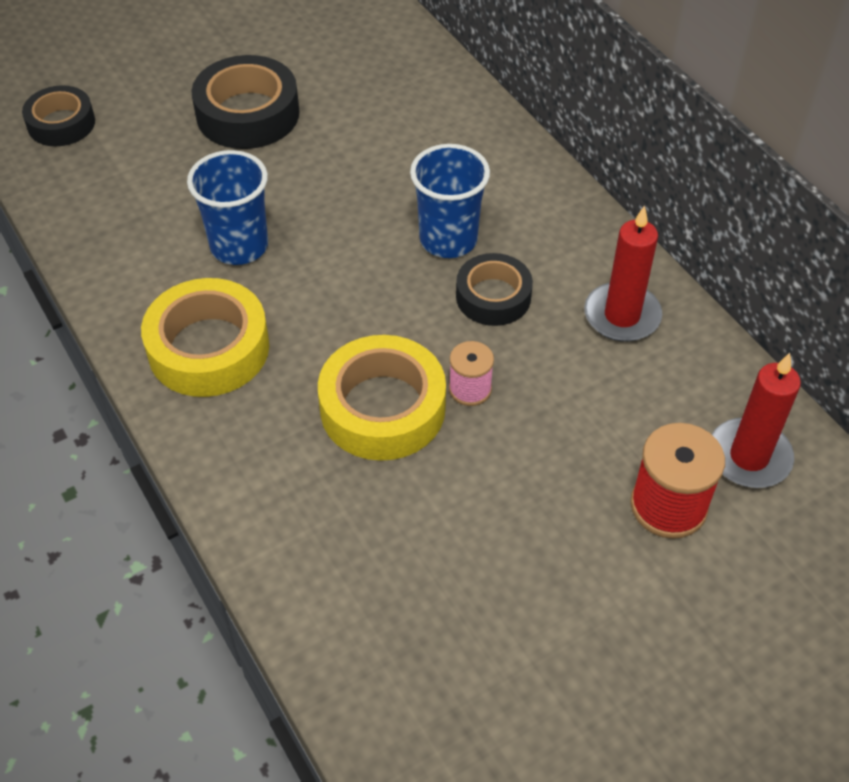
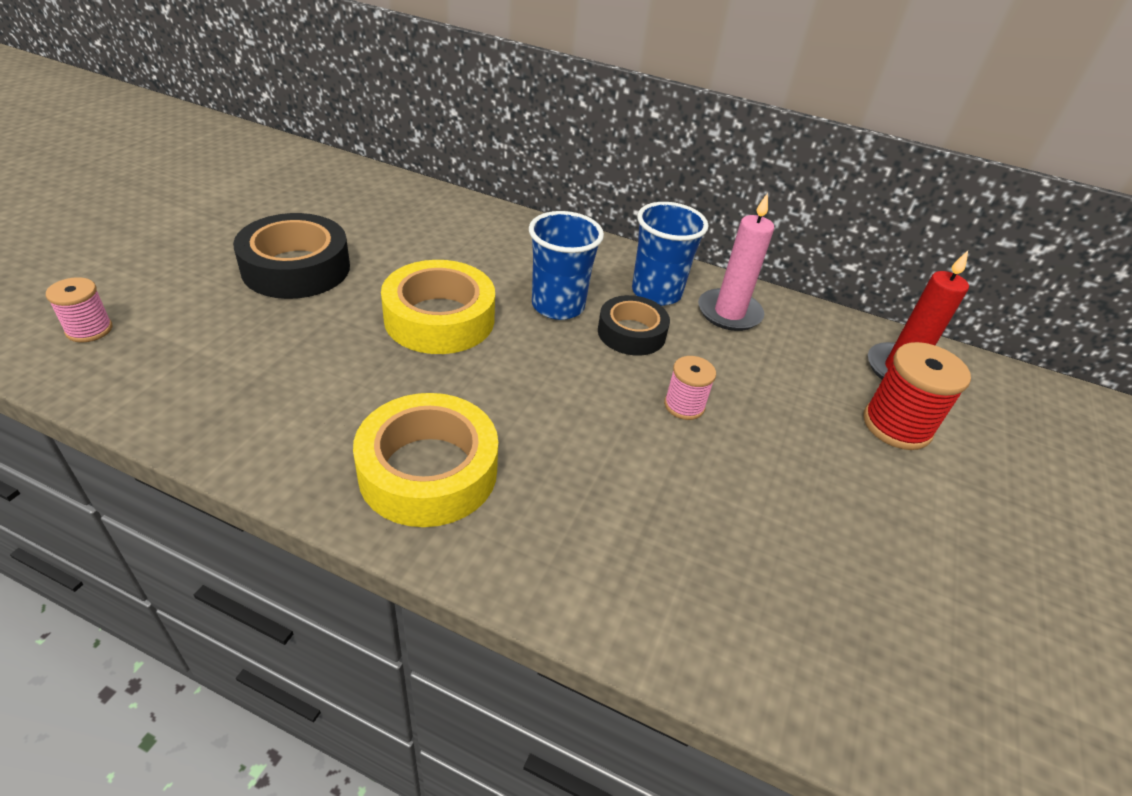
camera: 40 degrees left, 10 degrees down
black tape [22,85,95,146] -> pink spool [46,277,112,343]
blue cup [187,150,268,265] -> blue cup moved to [632,202,708,306]
yellow tape [318,335,446,461] -> yellow tape moved to [381,260,495,354]
red candle [584,206,662,342] -> pink candle [698,193,774,331]

